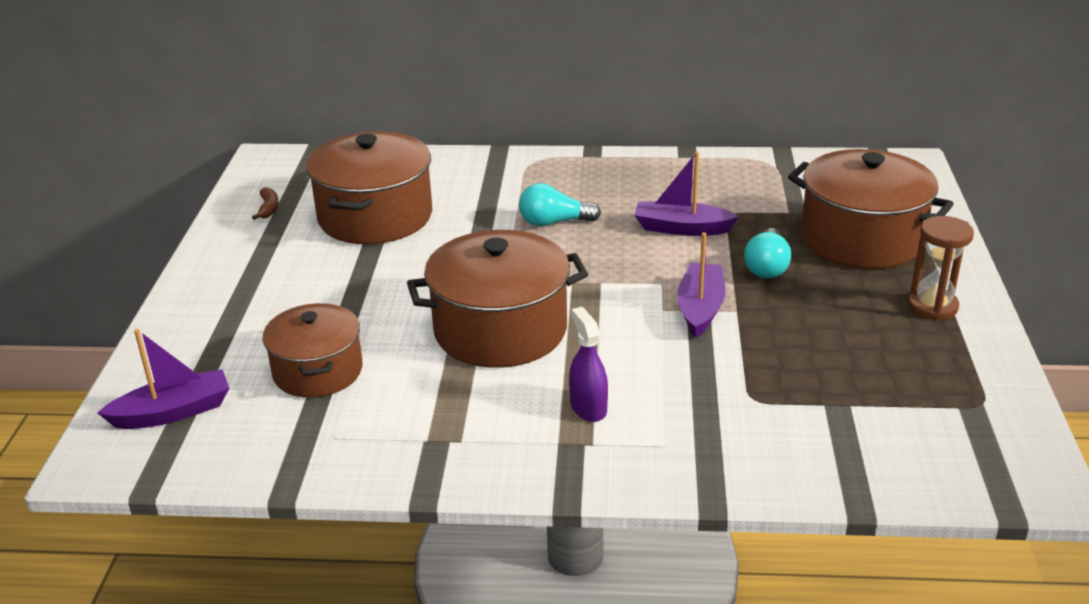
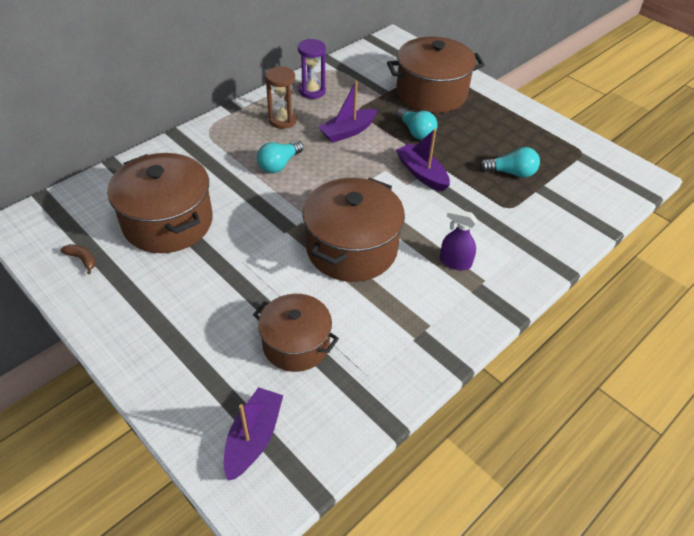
camera: 50 degrees left, 15 degrees up
brown hourglass [908,216,974,321] -> brown hourglass moved to [266,67,297,129]
none -> purple hourglass [298,39,326,99]
none -> turquoise light bulb [480,147,540,178]

